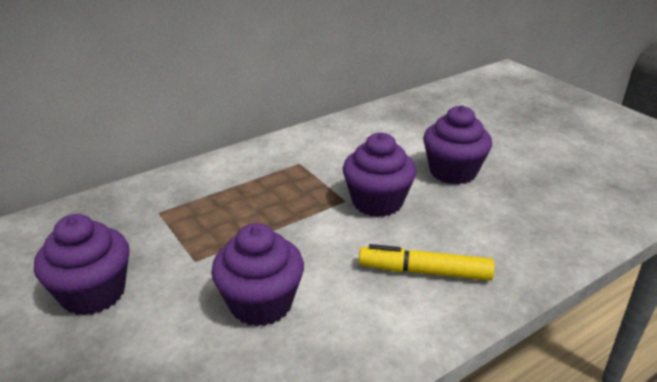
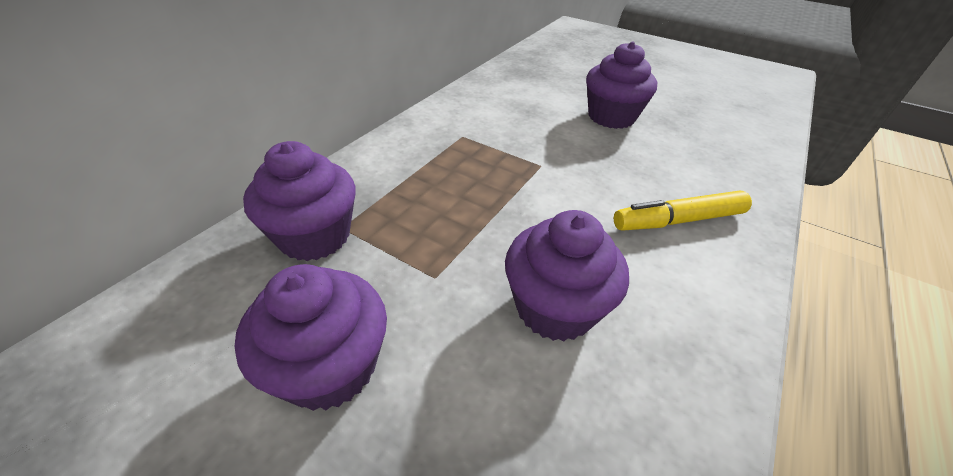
camera: 25 degrees left, 10 degrees up
purple cupcake [343,133,416,217] -> purple cupcake moved to [243,141,356,261]

